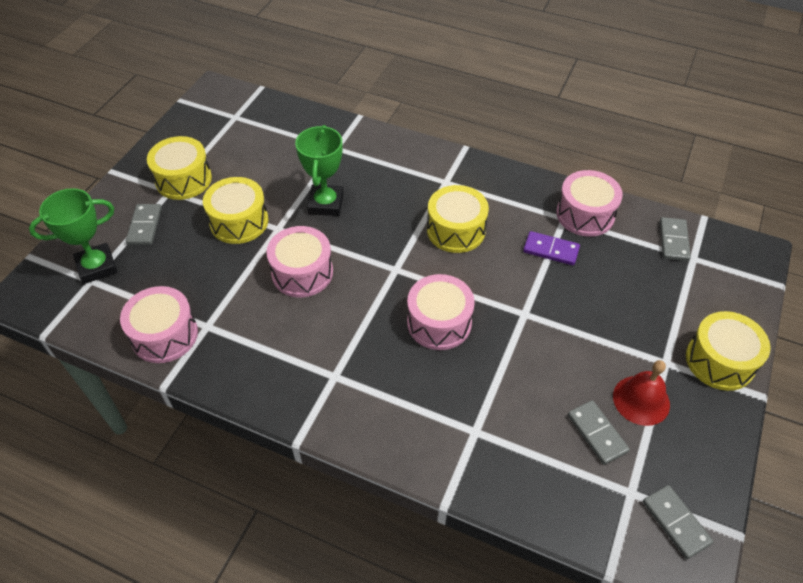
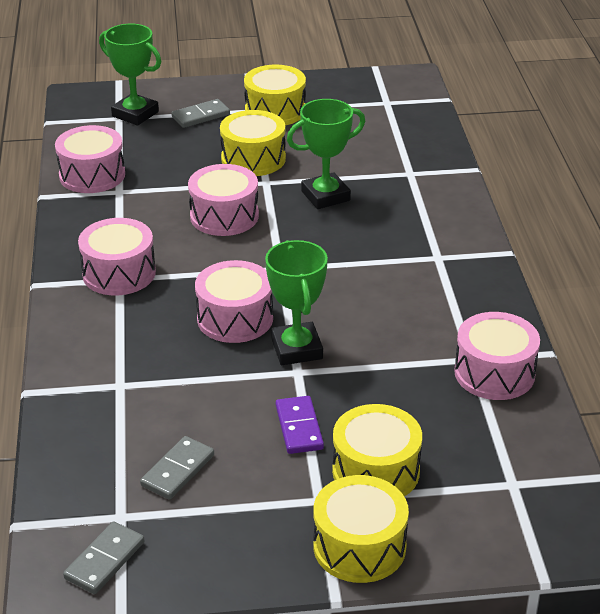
camera: 60 degrees right, 15 degrees down
yellow drum [427,185,489,253] -> yellow drum moved to [332,404,422,496]
purple domino [523,231,580,265] -> purple domino moved to [276,396,324,454]
red bell [613,360,670,426] -> none
grey domino [660,217,691,261] -> none
none -> pink drum [78,218,156,295]
none -> green trophy [265,240,328,365]

